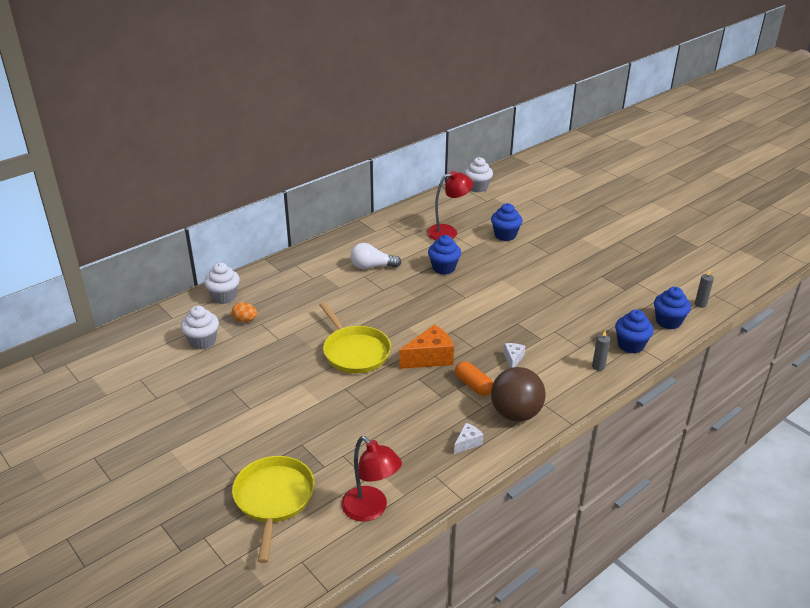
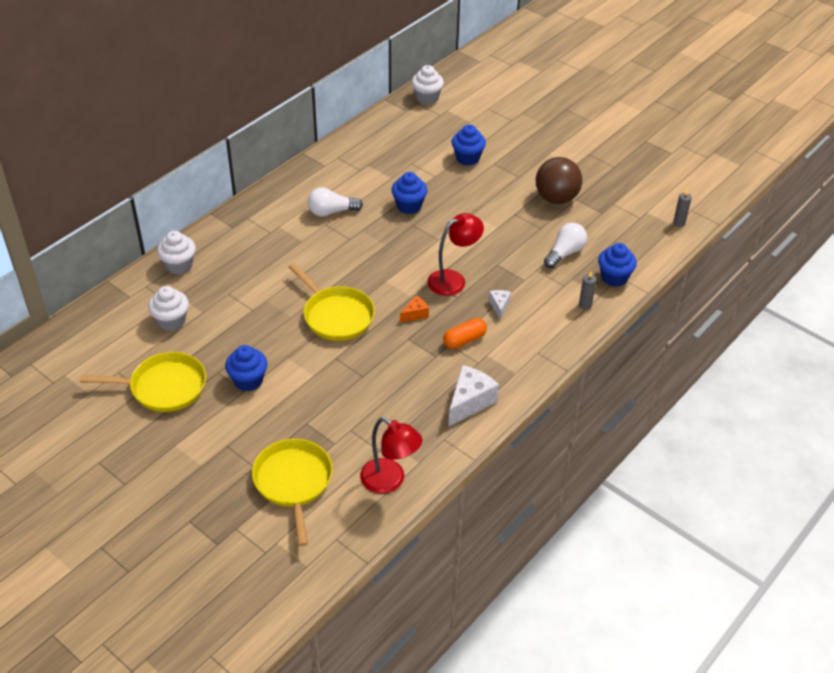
camera: 10 degrees left, 10 degrees up
orange egg [232,302,257,322] -> none
orange cheese [399,324,454,369] -> orange cheese [400,296,429,323], size x0.53
red lamp [427,171,473,240] -> red lamp moved to [427,213,484,296]
white cheese [454,423,484,454] -> white cheese [448,365,499,427], size x1.88
orange capsule [455,361,493,396] -> orange capsule turned 75 degrees counterclockwise [443,318,487,349]
brown ball [491,367,546,422] -> brown ball moved to [536,157,582,204]
blue cupcake [654,287,691,329] -> blue cupcake moved to [225,345,267,392]
none -> yellow pan [80,352,206,412]
none -> white light bulb [544,223,587,268]

